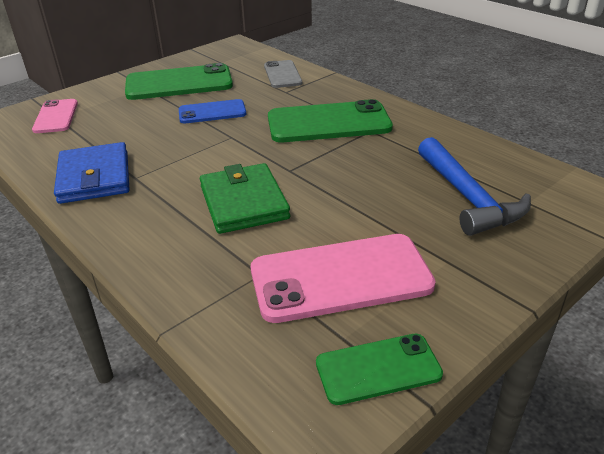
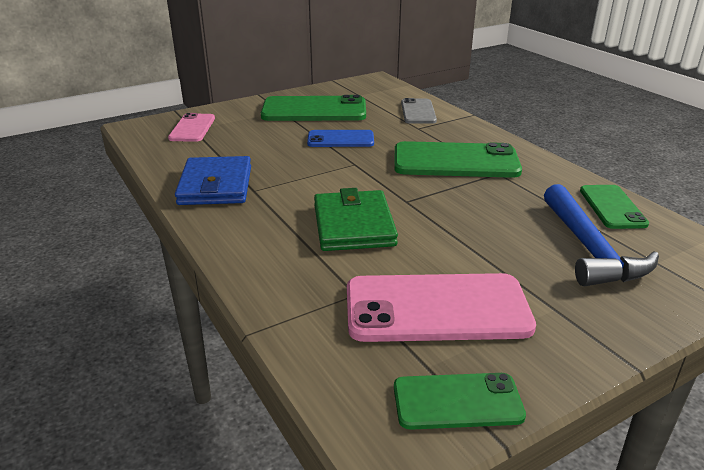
camera: 10 degrees right, 5 degrees down
none -> green phone [580,185,649,229]

